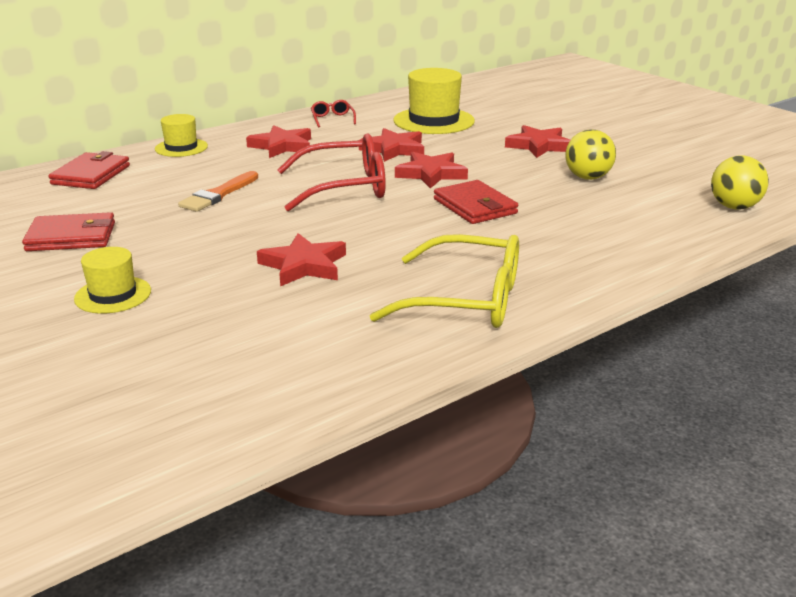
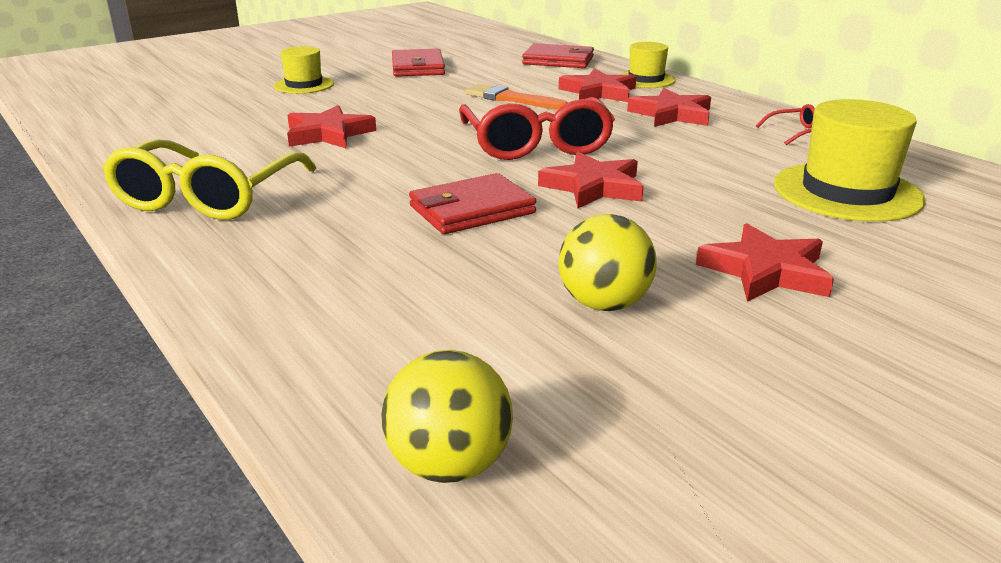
camera: 90 degrees right, 0 degrees up
red star [359,128,424,162] -> red star moved to [559,68,636,102]

